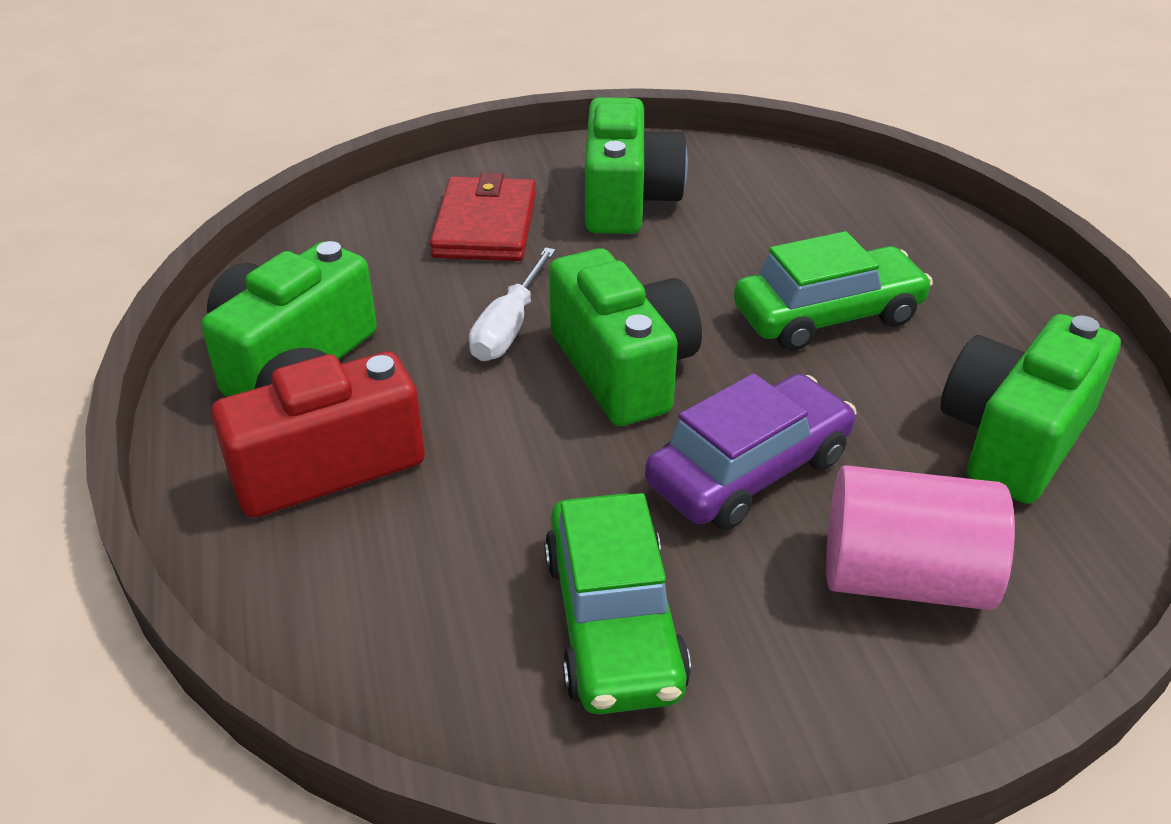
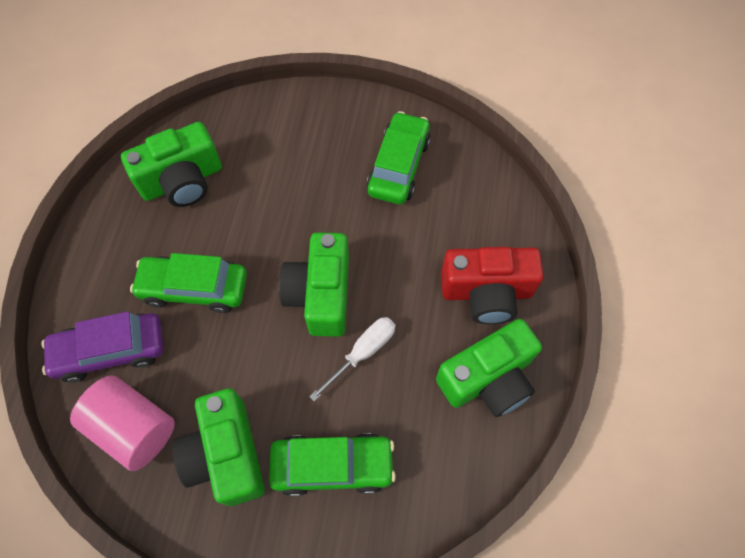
camera: 155 degrees left, 25 degrees up
red wallet [430,172,536,261] -> green car [269,433,396,497]
green camera [585,97,688,234] -> green camera turned 45 degrees counterclockwise [172,388,265,506]
purple car [645,373,857,530] -> purple car moved to [41,311,164,383]
pink cylinder [826,465,1015,610] -> pink cylinder moved to [70,375,175,471]

